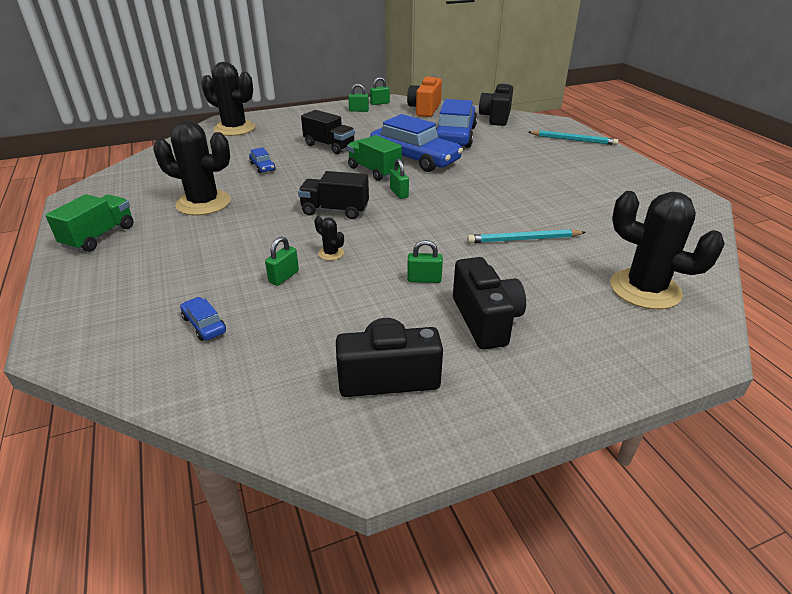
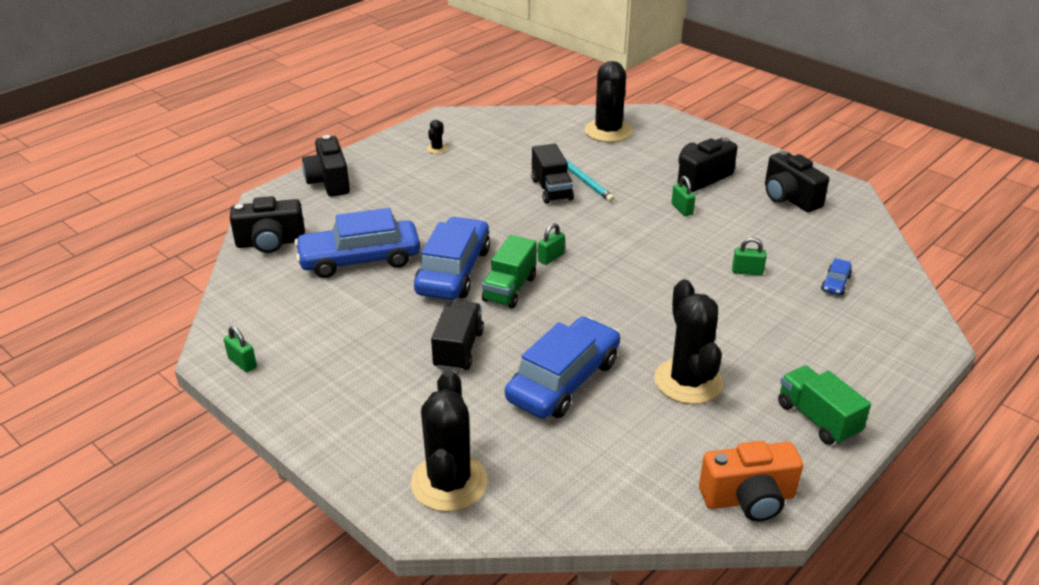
camera: 115 degrees left, 0 degrees up
green truck [45,194,134,252] -> green truck turned 60 degrees clockwise [778,365,871,445]
blue car [249,147,276,173] -> blue car [505,317,620,419], size x2.40
black truck [298,171,369,219] -> black truck moved to [531,144,574,204]
black cactus [314,216,344,261] -> black cactus moved to [427,120,447,154]
green padlock [348,84,369,112] -> none
orange camera [407,76,442,117] -> orange camera moved to [699,441,803,521]
turquoise pencil [528,130,618,145] -> black camera [302,135,350,197]

